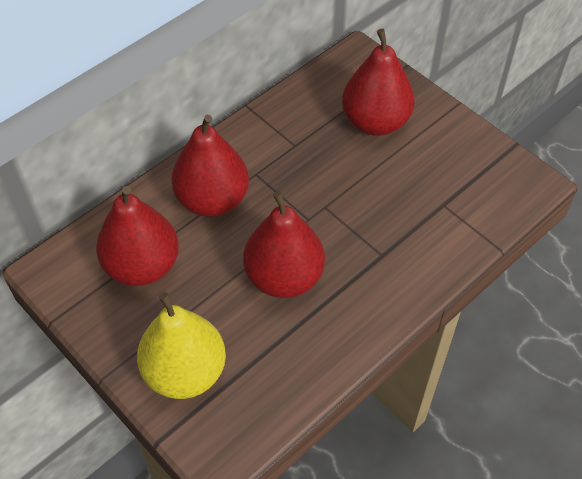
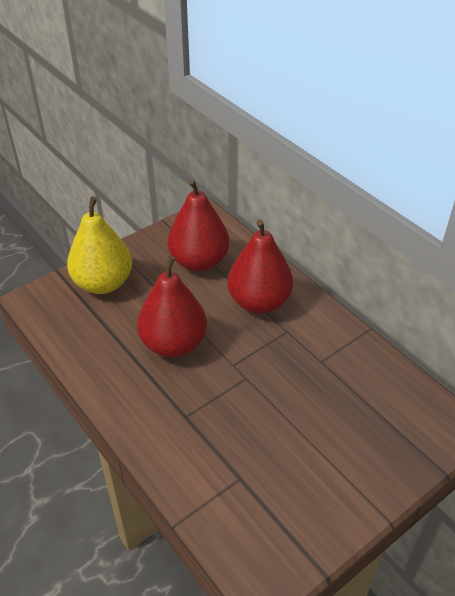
camera: 95 degrees right, 10 degrees down
red pear [342,29,415,136] -> none

